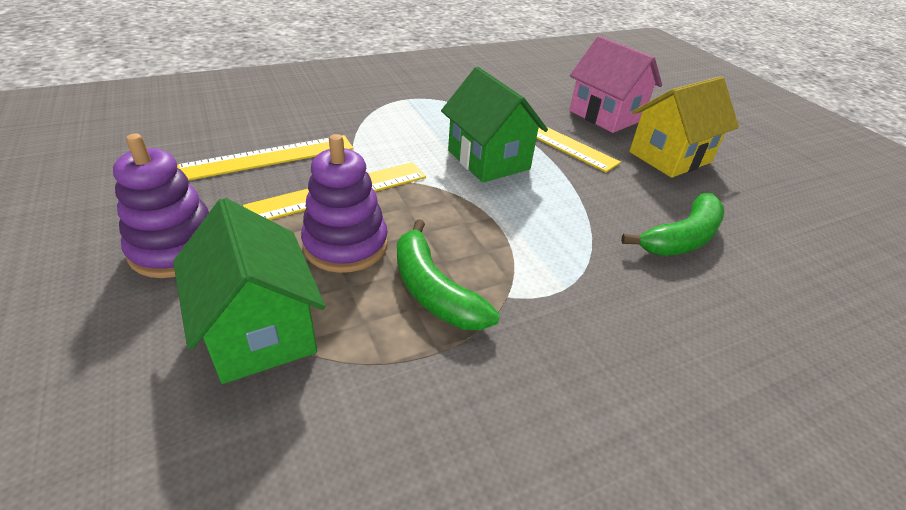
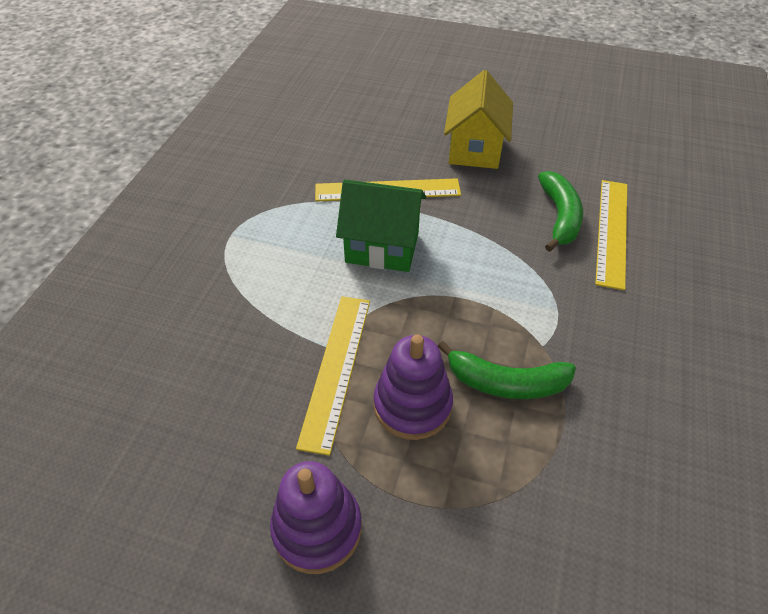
camera: 45 degrees left, 10 degrees up
green house [173,198,325,384] -> none
yellow ruler [177,135,353,181] -> yellow ruler moved to [595,180,627,290]
pink house [570,36,662,133] -> none

